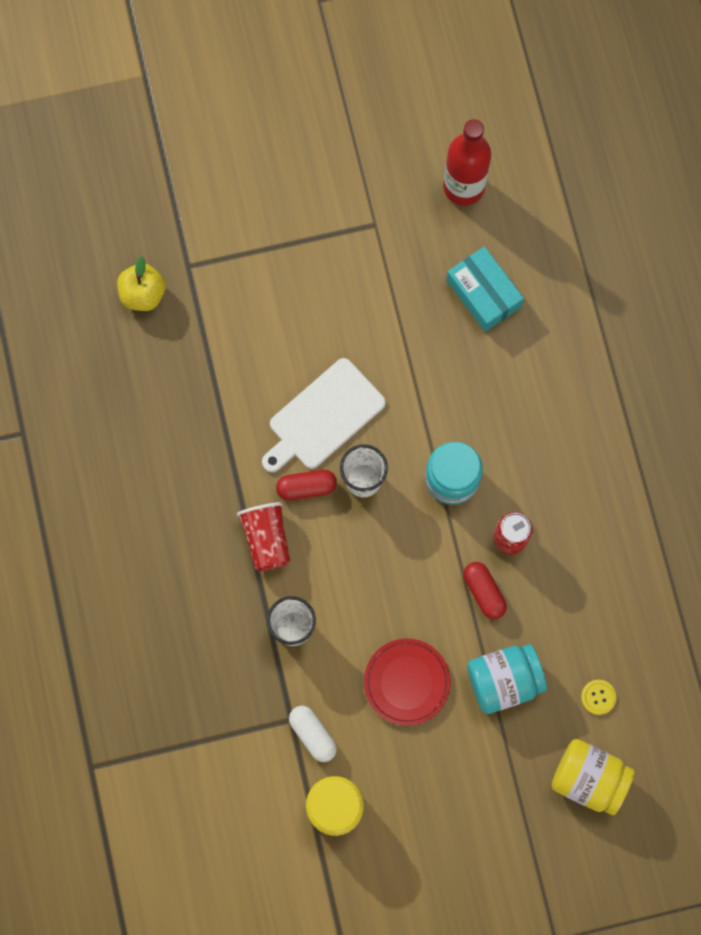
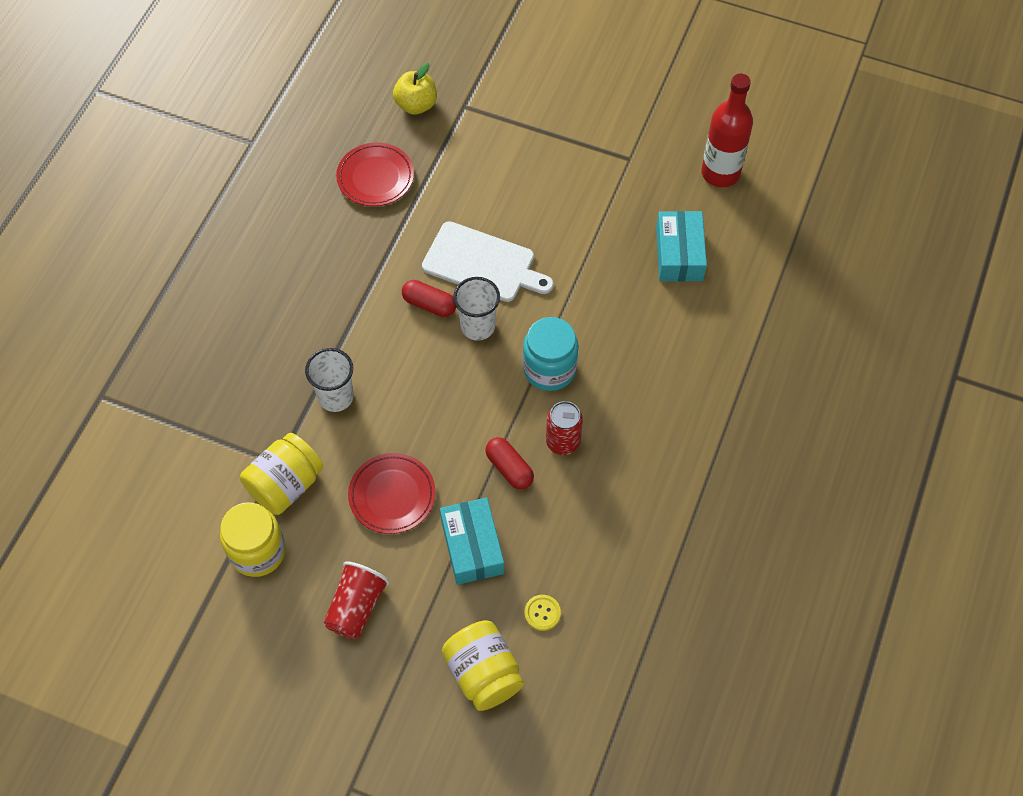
camera: 35 degrees right, 15 degrees down
red cup [237,502,290,572] -> red cup moved to [324,562,390,639]
white cutting board [262,358,386,473] -> white cutting board turned 150 degrees counterclockwise [422,221,554,302]
white capsule [289,706,337,762] -> yellow jar [240,433,324,515]
red capsule [463,562,507,619] -> red capsule turned 45 degrees counterclockwise [485,437,534,490]
turquoise jar [467,644,547,714] -> turquoise box [440,498,504,585]
none -> red plate [336,142,414,206]

